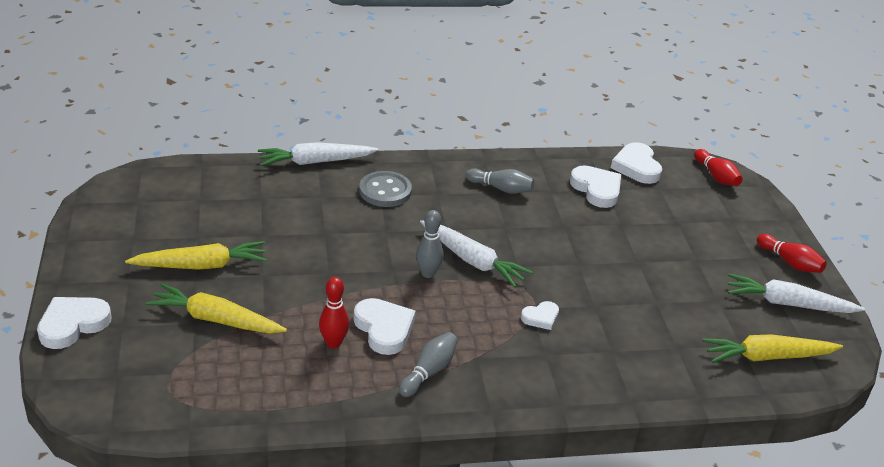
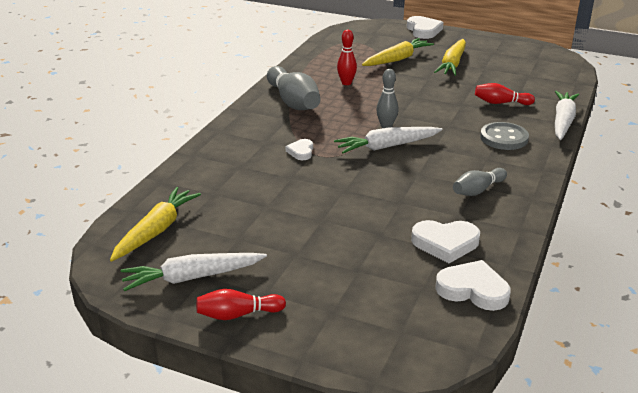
camera: 125 degrees right, 5 degrees down
white heart [354,298,416,355] -> none
grey bowling pin [399,332,458,397] -> grey bowling pin [267,66,321,110], size x1.75
red bowling pin [694,149,743,186] -> red bowling pin moved to [475,83,535,105]
white carrot [728,274,865,313] -> white carrot turned 150 degrees counterclockwise [120,253,267,291]

